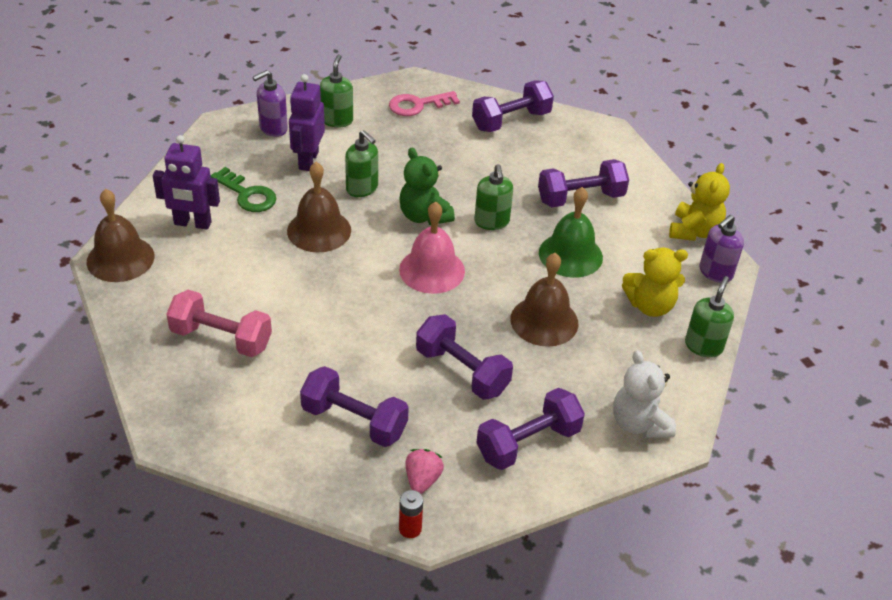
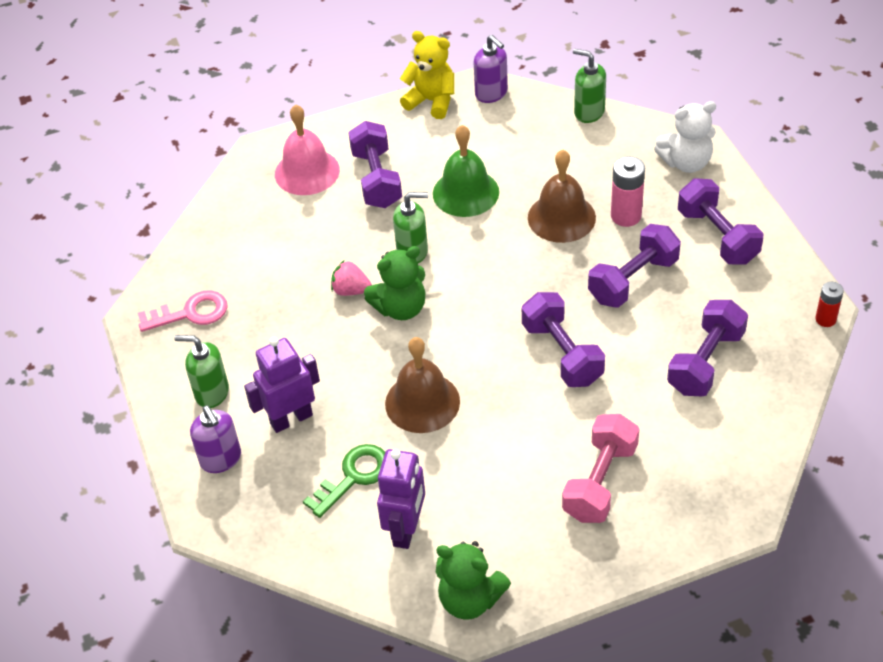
camera: 80 degrees left, 5 degrees up
brown bell [87,189,154,282] -> green teddy bear [436,541,511,620]
purple robot [289,74,325,171] -> purple robot turned 135 degrees clockwise [244,337,320,433]
green soap dispenser [345,130,378,197] -> none
pink key [389,91,460,116] -> pink key turned 90 degrees counterclockwise [138,290,228,332]
pink bell [399,201,465,294] -> pink bell moved to [275,104,340,195]
pink strawberry [405,449,444,494] -> pink strawberry moved to [331,260,372,296]
purple dumbbell [472,80,554,132] -> purple dumbbell moved to [522,292,605,387]
yellow teddy bear [622,248,688,317] -> none
none -> pink battery [611,156,645,227]

